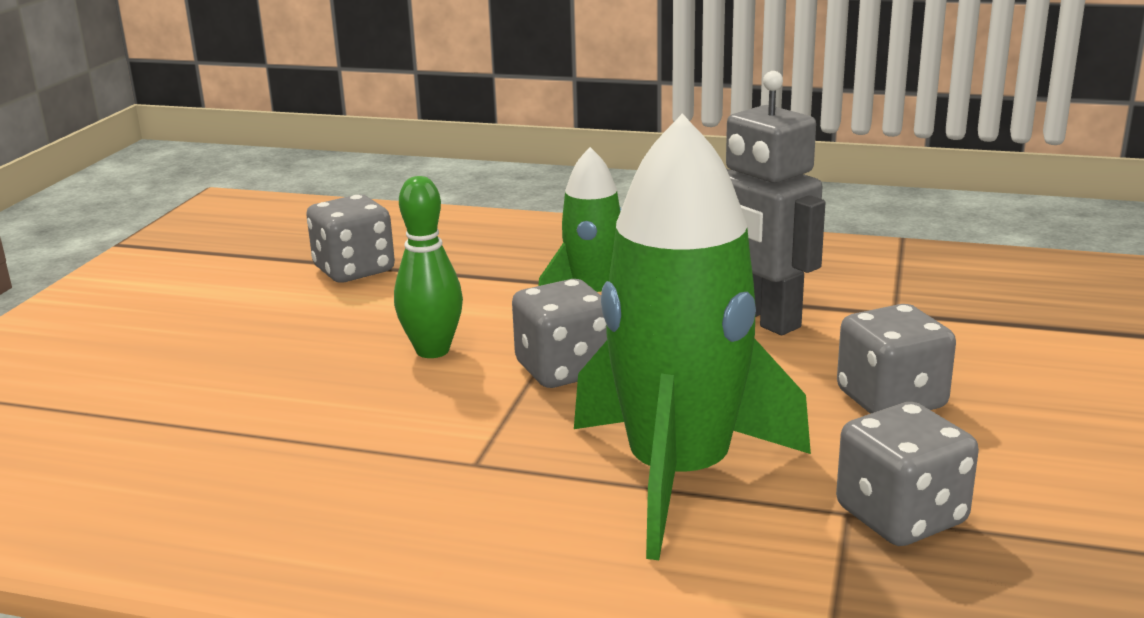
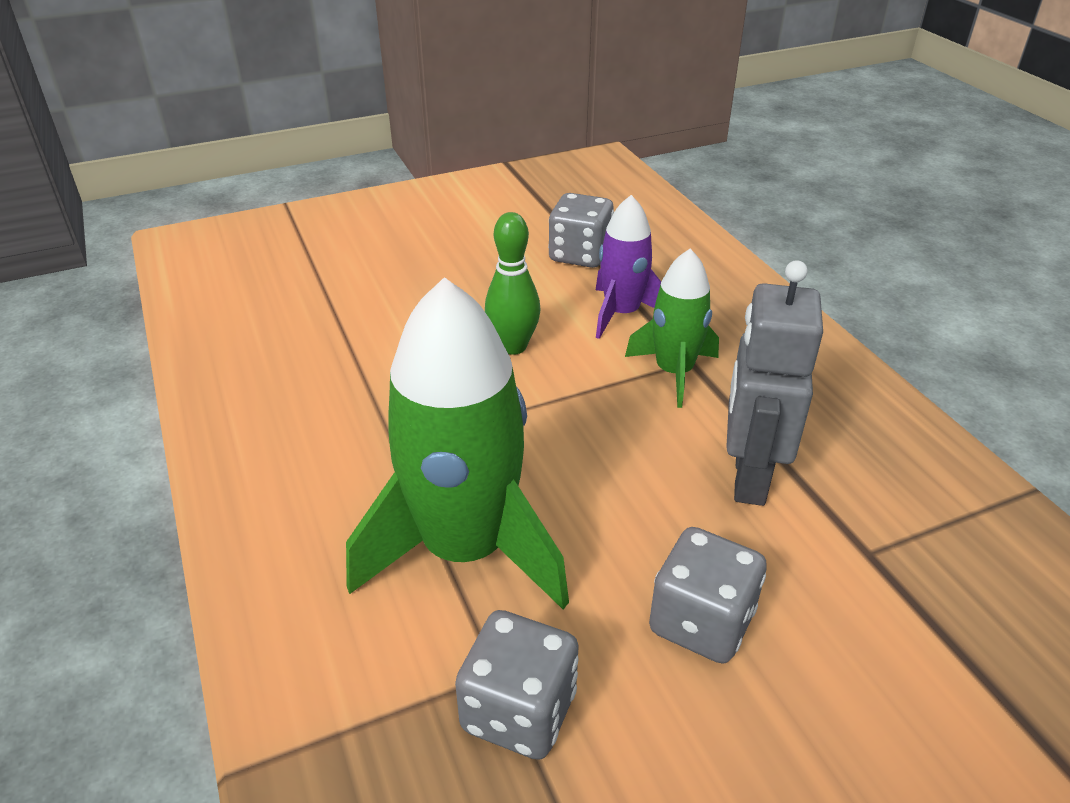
camera: 50 degrees right, 15 degrees up
grey dice [512,279,607,388] -> none
none -> purple rocket [596,195,661,339]

